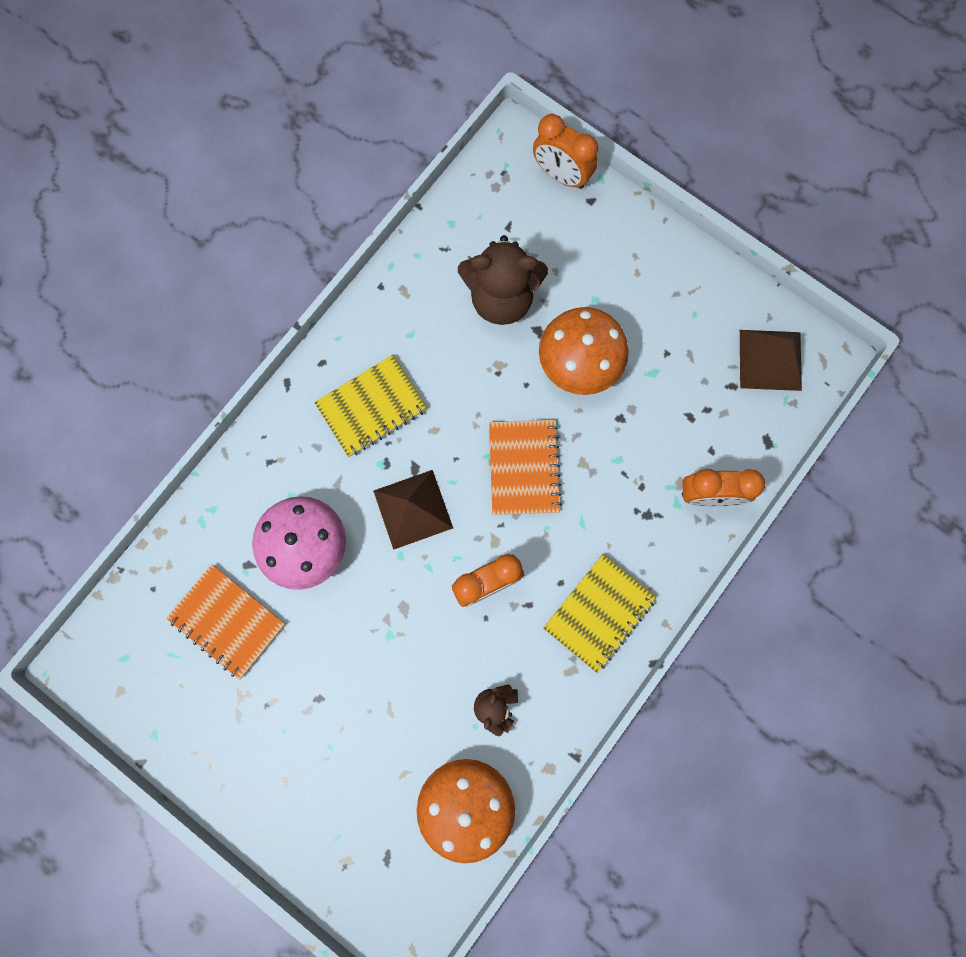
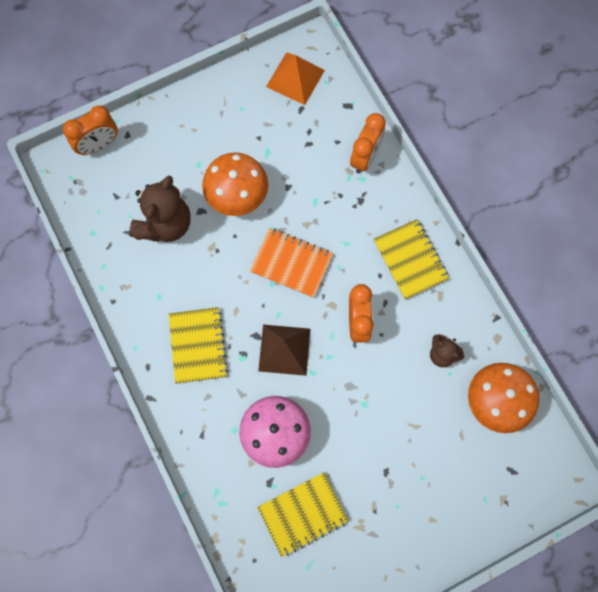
camera: 65 degrees left, 5 degrees down
orange notebook [166,564,285,680] -> yellow notebook [257,472,349,557]
brown pyramid [740,330,802,391] -> orange pyramid [266,52,325,105]

